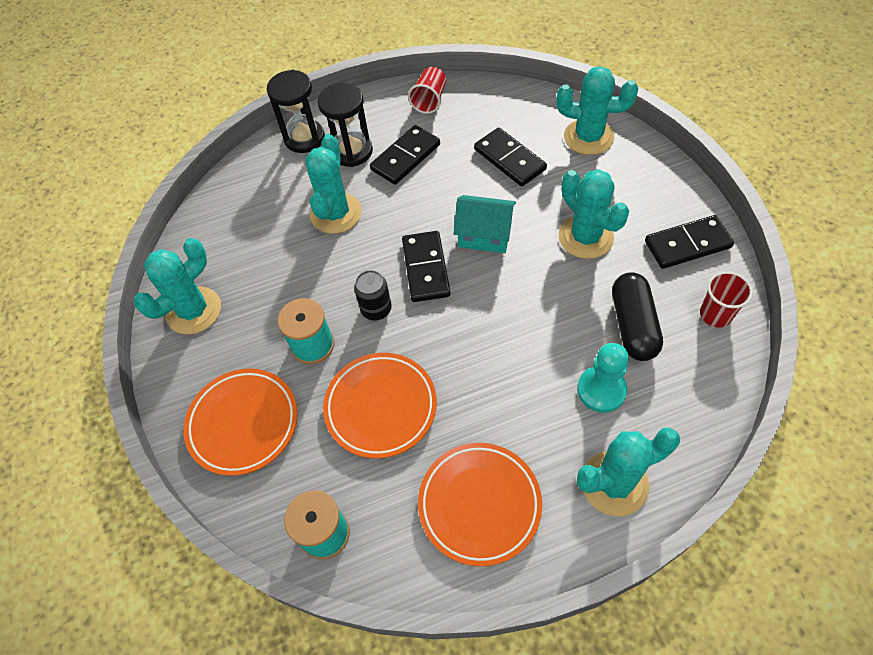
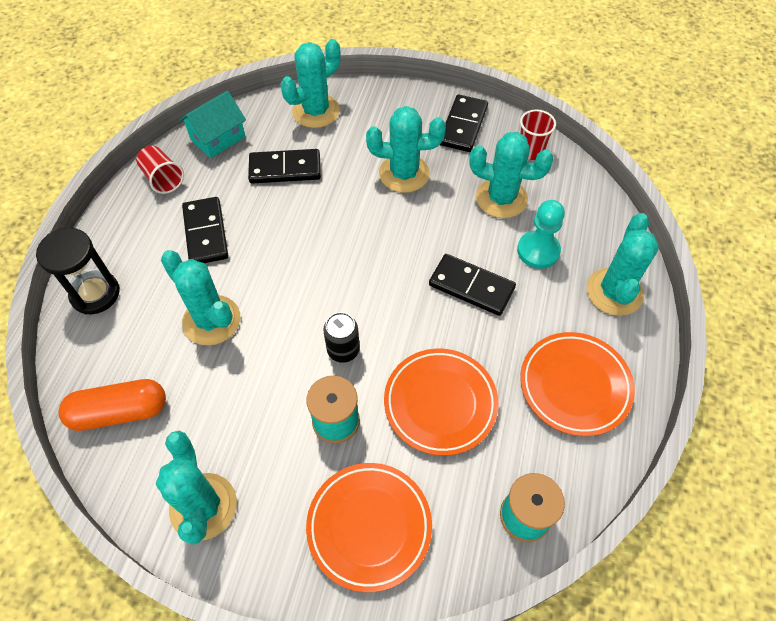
camera: 60 degrees left, 0 degrees up
black hourglass [318,83,373,167] -> none
black domino [402,231,451,302] -> black domino moved to [429,254,516,316]
turquoise house [453,195,516,253] -> turquoise house moved to [179,91,246,158]
black capsule [612,272,663,361] -> turquoise cactus [469,132,554,218]
none -> orange capsule [58,379,166,431]

